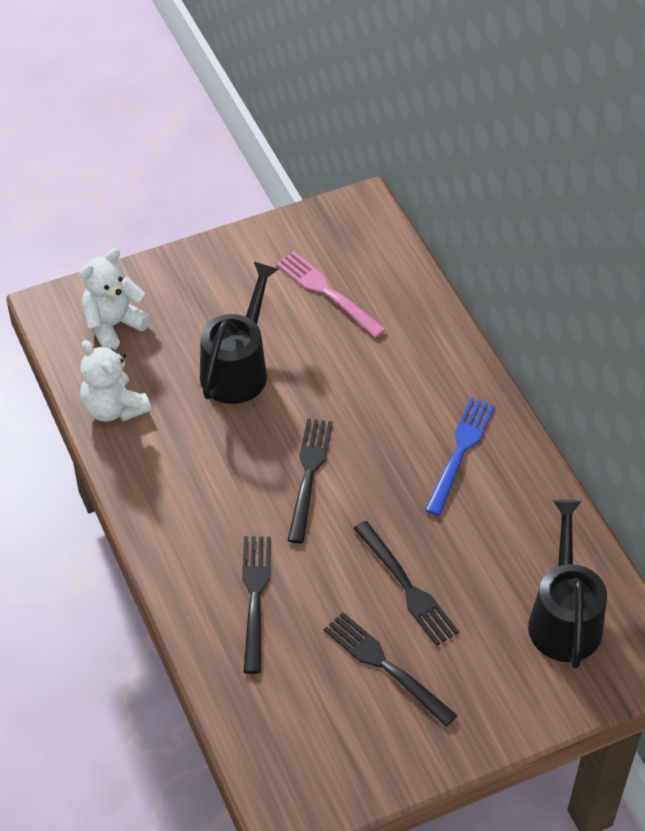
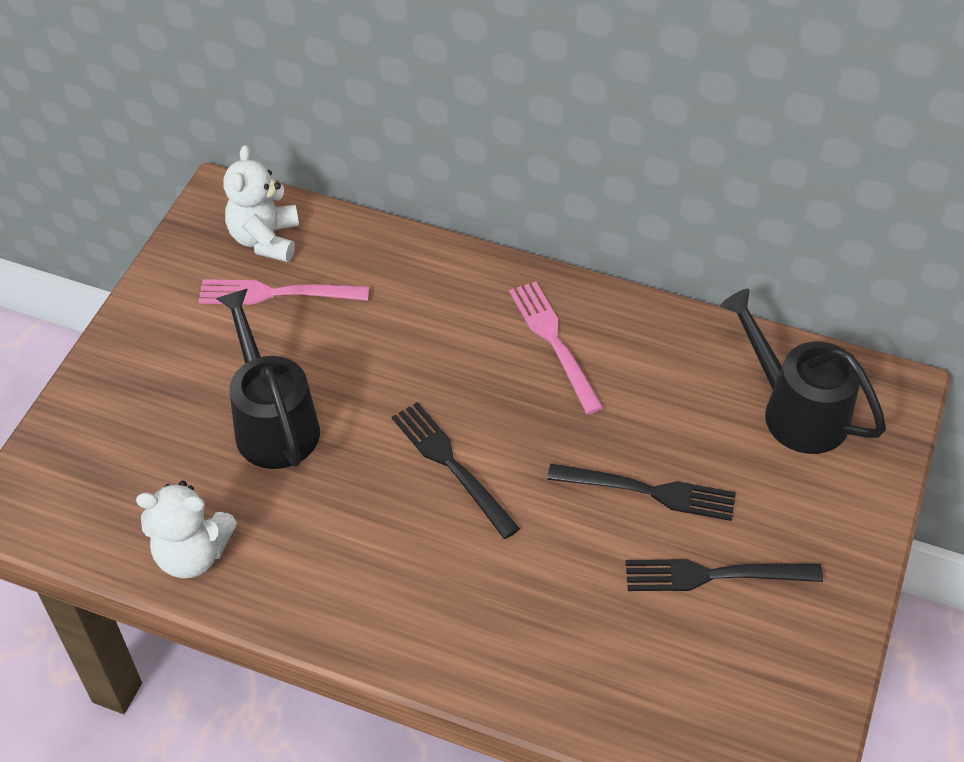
camera: 45 degrees left, 0 degrees up
white teddy bear [80,248,151,350] -> white teddy bear moved to [223,145,299,262]
black fork [242,536,271,674] -> none
blue fork [425,397,495,516] -> pink fork [509,282,604,414]

